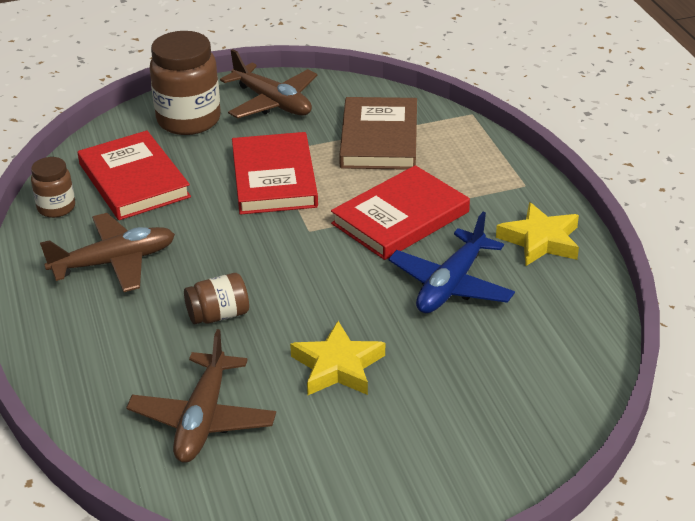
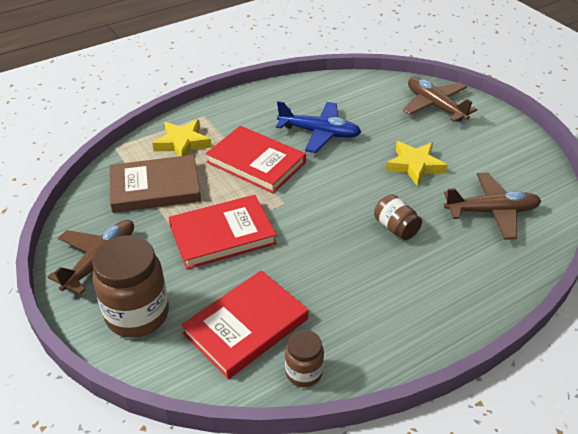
camera: 105 degrees left, 5 degrees up
brown plane [40,213,175,292] -> brown plane moved to [402,77,477,122]
yellow star [496,202,579,266] -> yellow star moved to [152,120,212,156]

